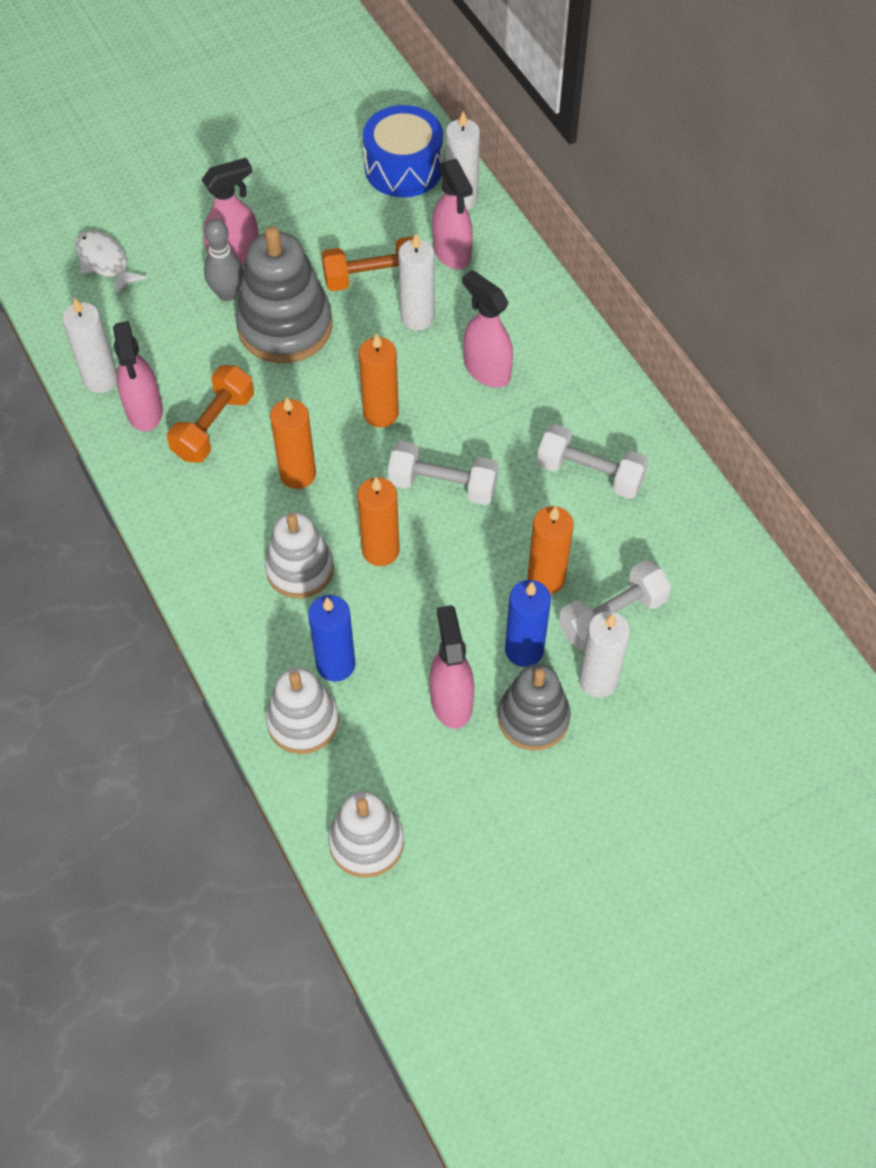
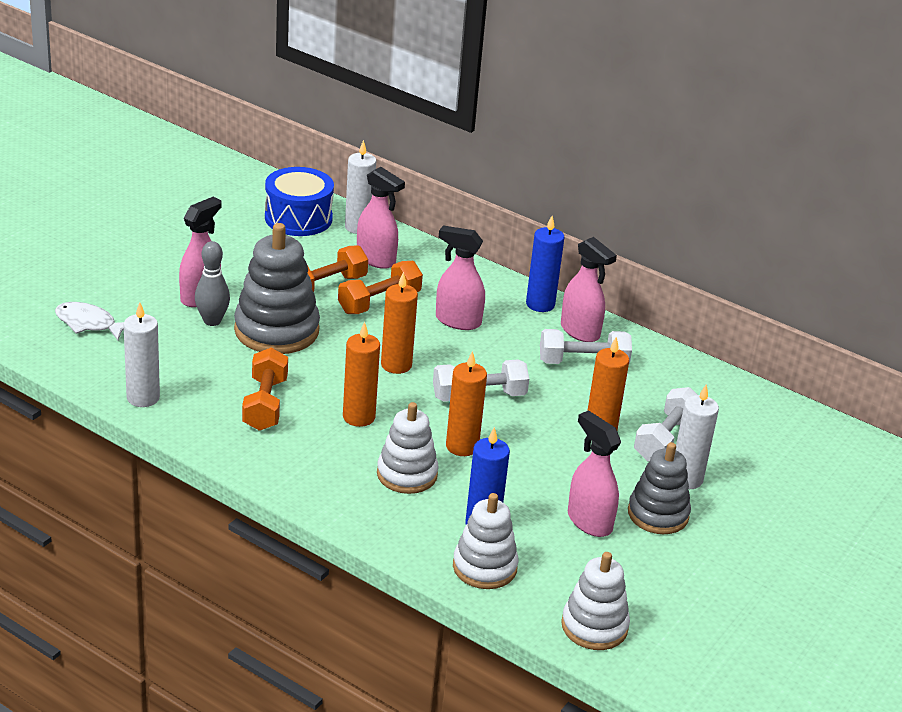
camera: 30 degrees left, 25 degrees down
pink spray bottle [113,321,163,432] -> pink spray bottle moved to [561,237,617,342]
white candle [398,234,435,330] -> orange dumbbell [338,261,423,314]
blue candle [505,580,551,667] -> blue candle moved to [526,216,564,312]

